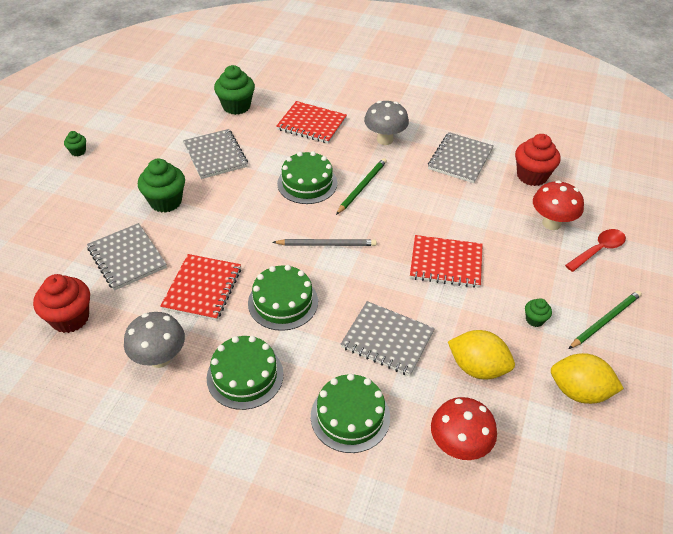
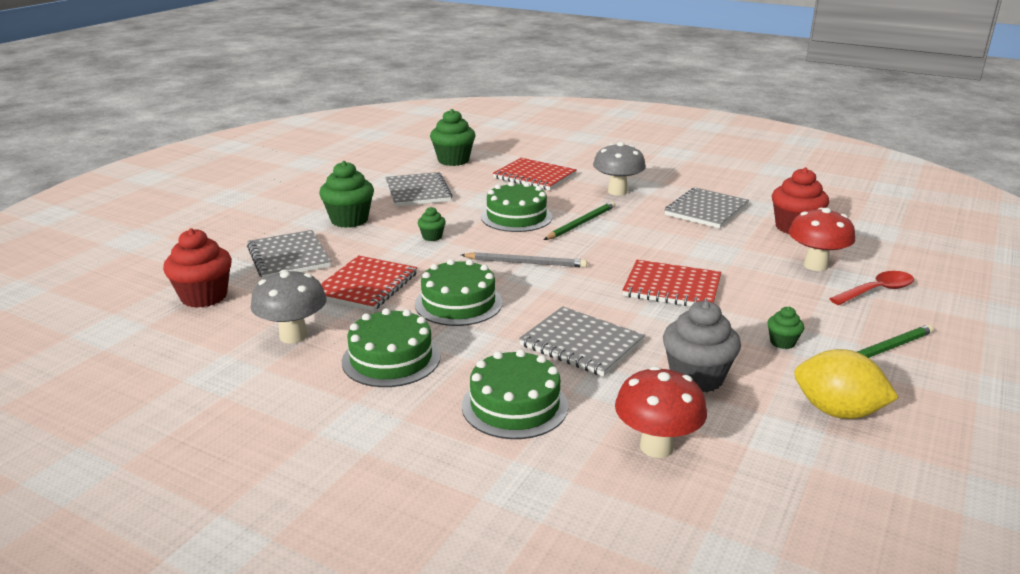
camera: 10 degrees right, 20 degrees down
green cupcake [64,131,86,156] -> green cupcake moved to [418,207,446,241]
yellow lemon [448,330,515,379] -> grey cupcake [663,301,741,392]

